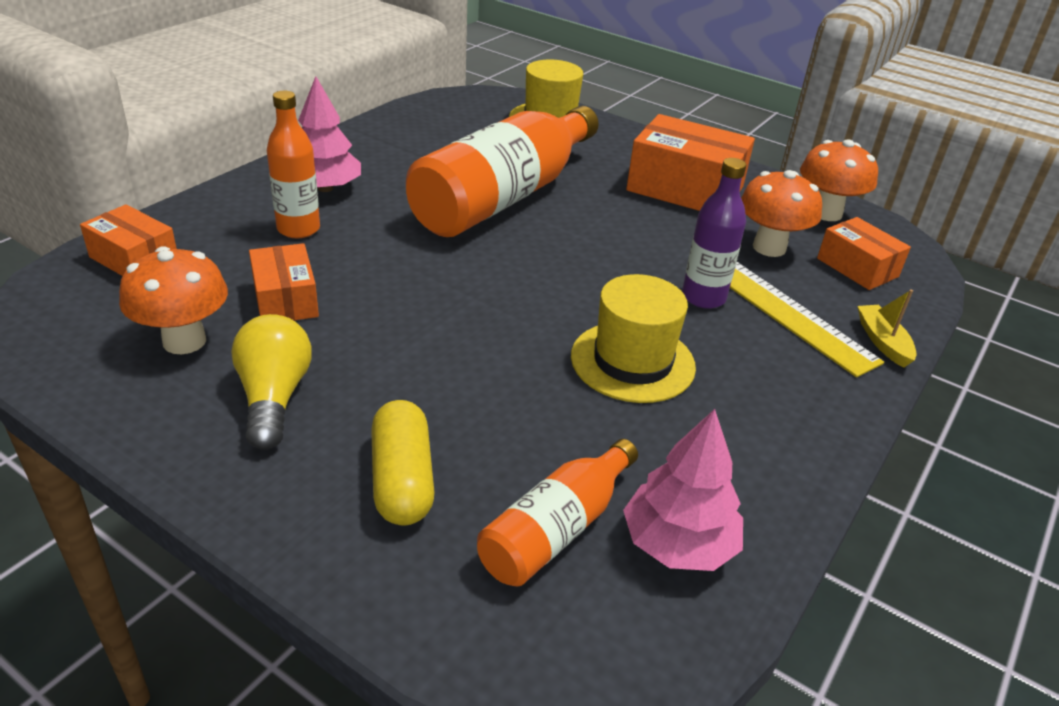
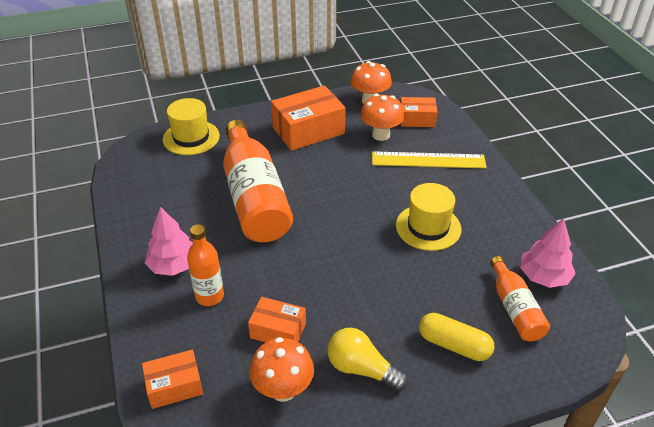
camera: 50 degrees left, 5 degrees up
purple bottle [682,158,746,309] -> none
yellow boat [857,289,917,368] -> none

